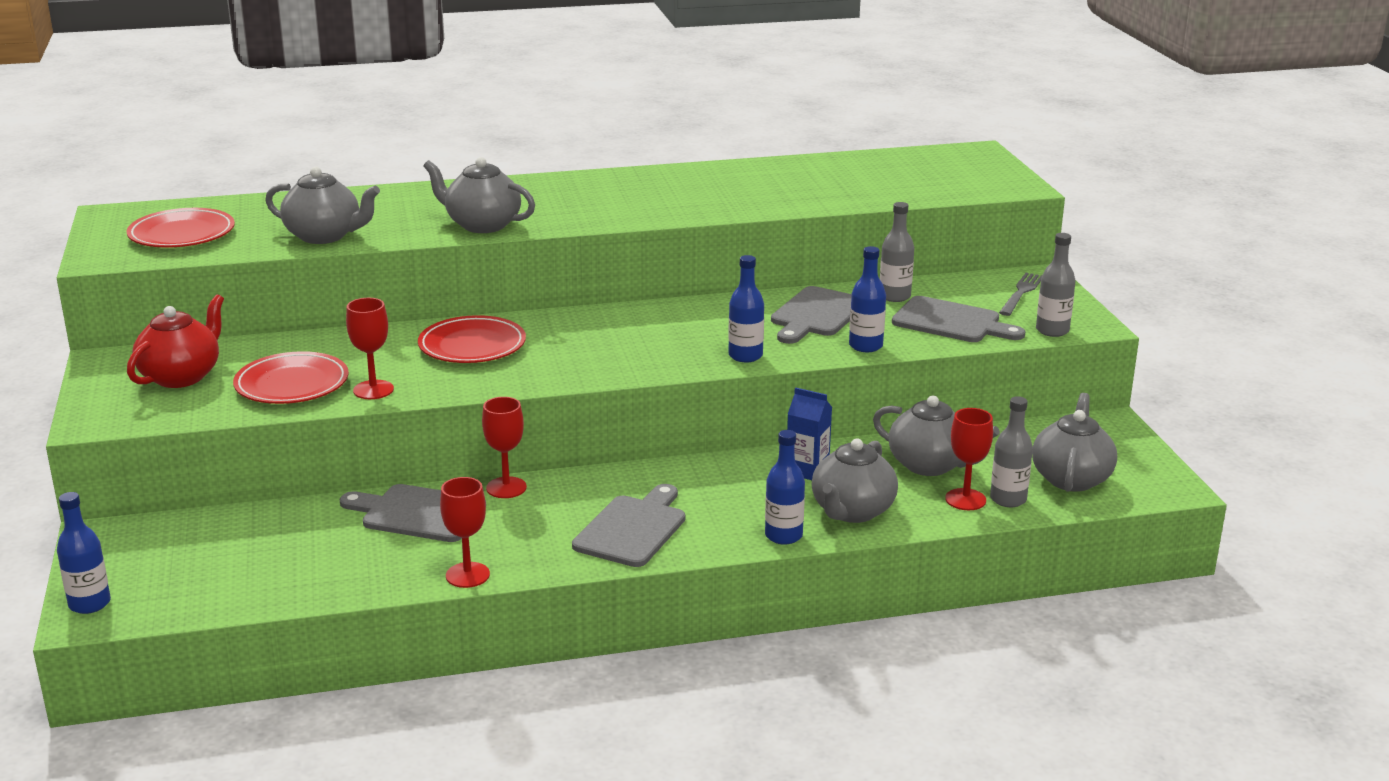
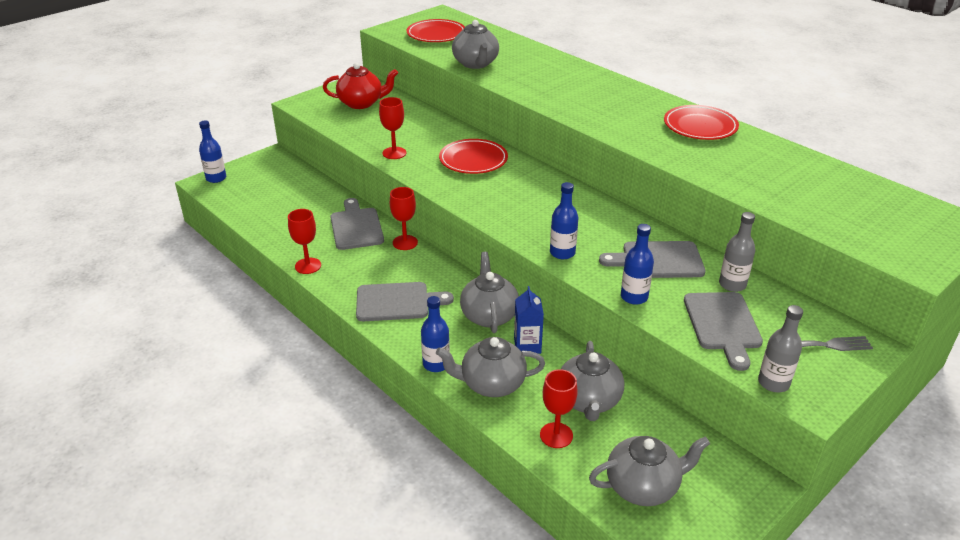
camera: 60 degrees right, 10 degrees up
red plate [233,351,349,404] -> red plate moved to [664,105,739,140]
grey teapot [423,157,535,233] -> grey teapot moved to [460,252,519,333]
grey bottle [990,396,1033,507] -> none

